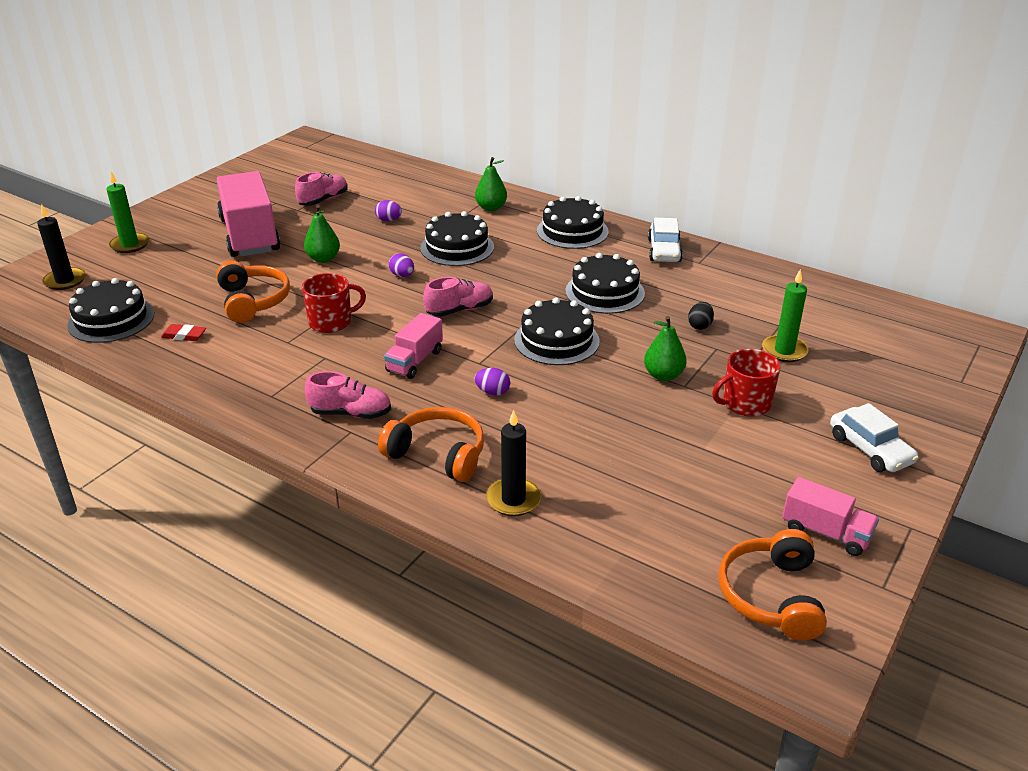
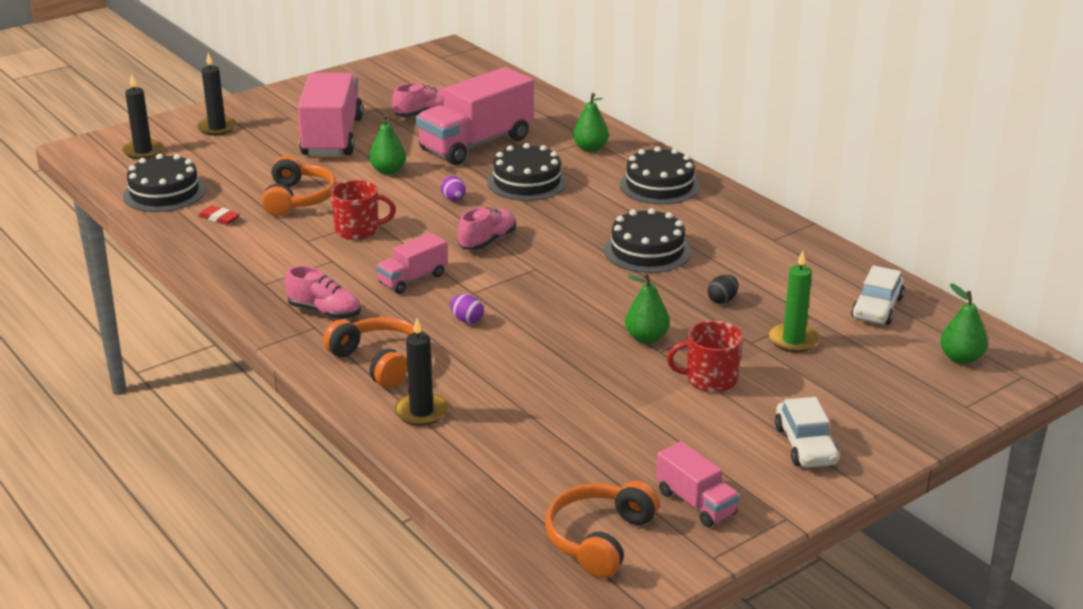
camera: 20 degrees right, 5 degrees down
green candle [106,171,149,253] -> black candle [197,53,237,136]
purple egg [375,200,402,221] -> pink truck [416,67,534,165]
pink shoe [423,277,493,317] -> pink shoe turned 45 degrees counterclockwise [458,207,516,250]
black cake [514,298,600,365] -> none
white car [648,218,683,262] -> white car moved to [851,265,905,325]
none -> green pear [940,283,988,364]

